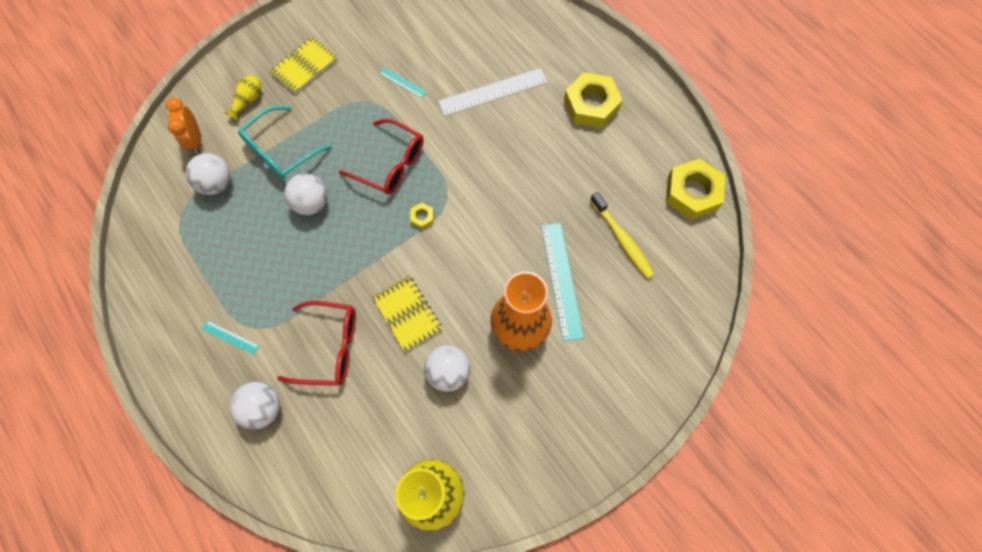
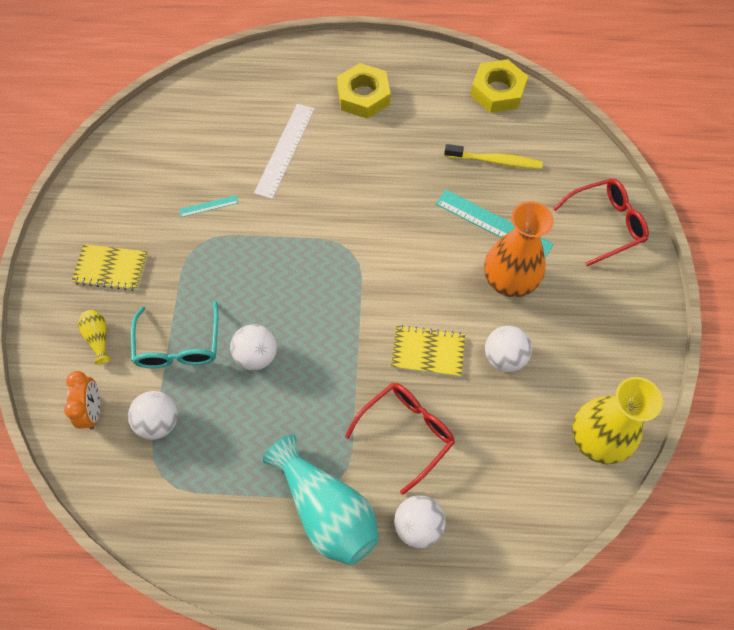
camera: 50 degrees left, 5 degrees down
orange clock [166,98,201,153] -> orange clock turned 120 degrees counterclockwise [64,371,100,430]
turquoise ruler [202,320,259,355] -> turquoise vase [263,435,379,565]
yellow notebook [269,37,337,94] -> yellow notebook turned 75 degrees counterclockwise [72,244,148,291]
red glasses [339,119,424,195] -> red glasses moved to [553,178,649,266]
yellow nut [410,203,434,229] -> none

